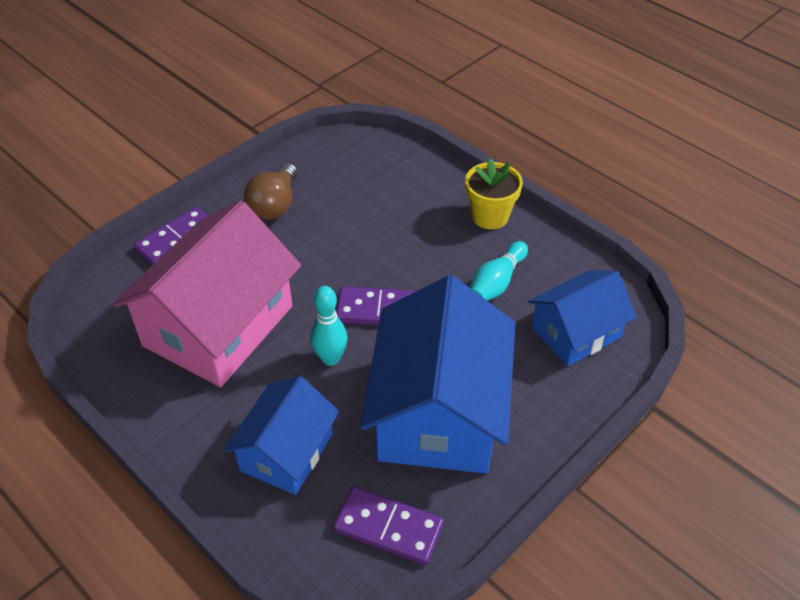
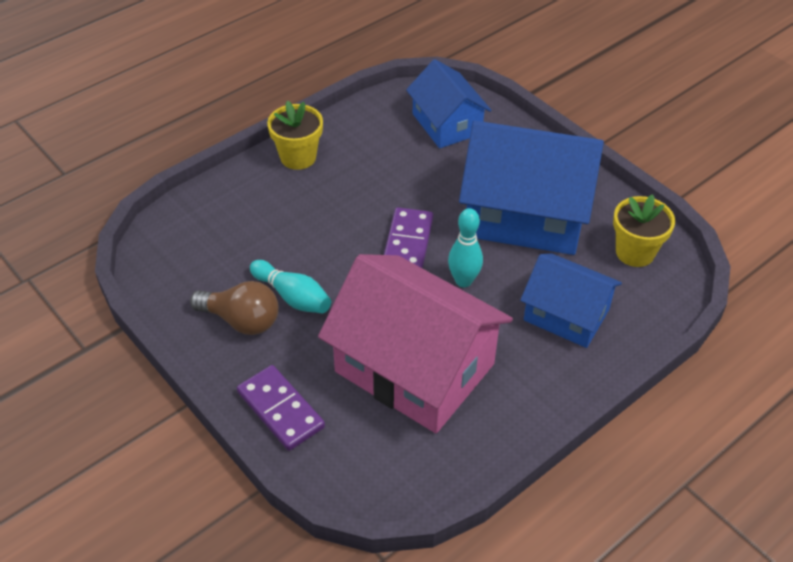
camera: 85 degrees left, 0 degrees up
purple domino [333,486,444,565] -> yellow flower pot [613,194,675,267]
turquoise bowling pin [470,241,528,301] -> turquoise bowling pin moved to [250,260,331,313]

